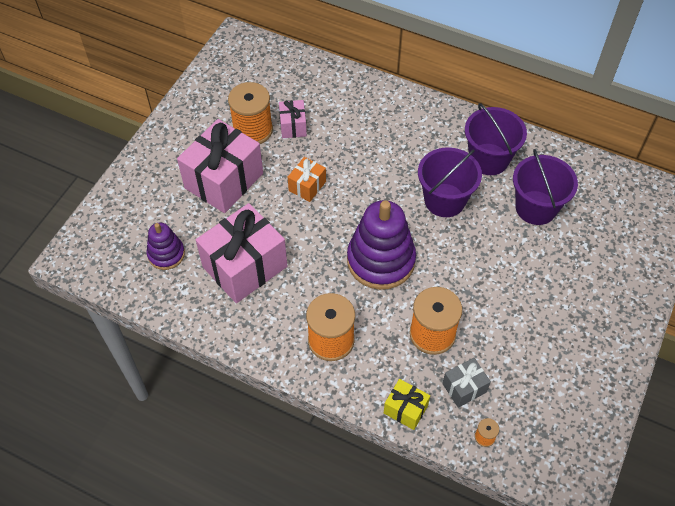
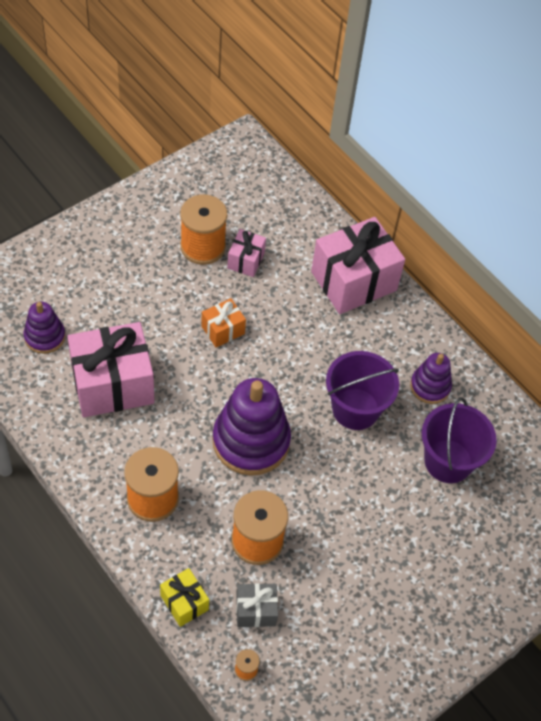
camera: 20 degrees right, 0 degrees up
pink gift [177,119,263,213] -> pink gift moved to [311,217,405,314]
purple bucket [465,103,527,175] -> purple stacking toy [410,353,452,404]

